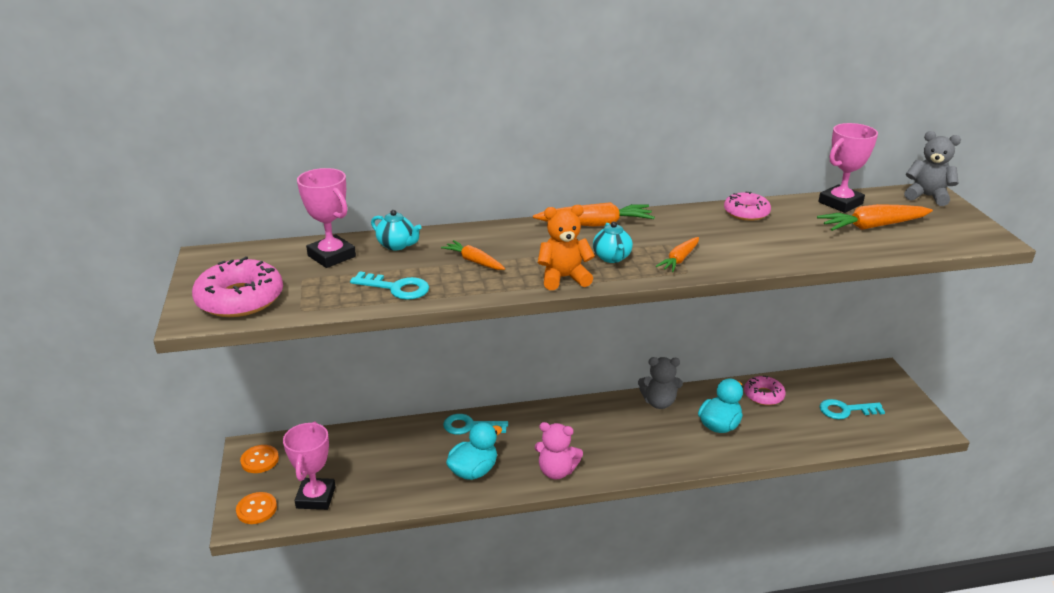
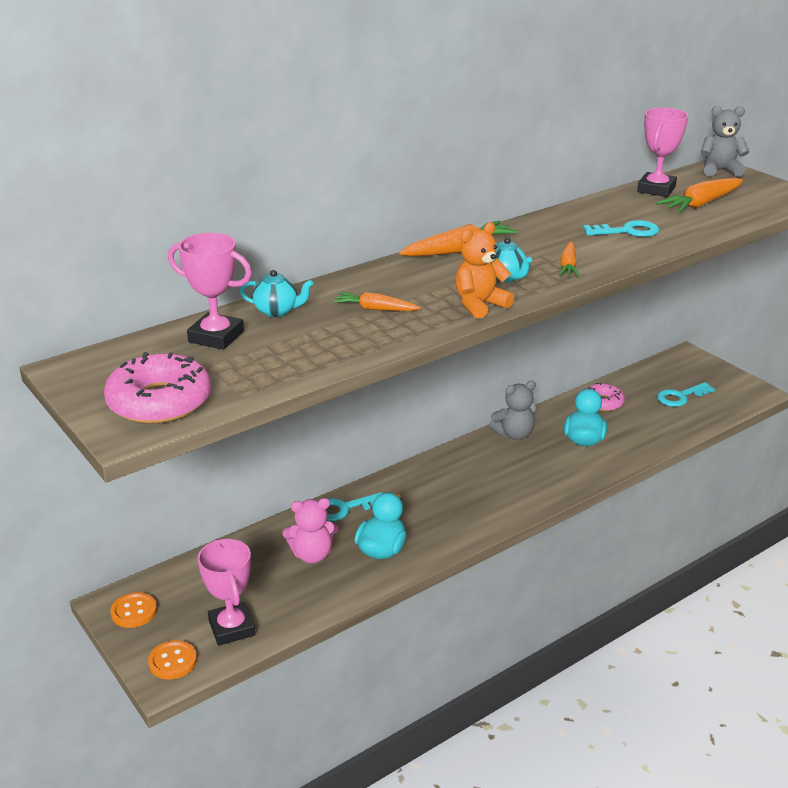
camera: 25 degrees left, 0 degrees up
turquoise key [350,271,429,300] -> turquoise key moved to [583,220,659,237]
pink teddy bear [535,422,583,480] -> pink teddy bear moved to [283,498,338,563]
pink donut [724,192,771,221] -> none

